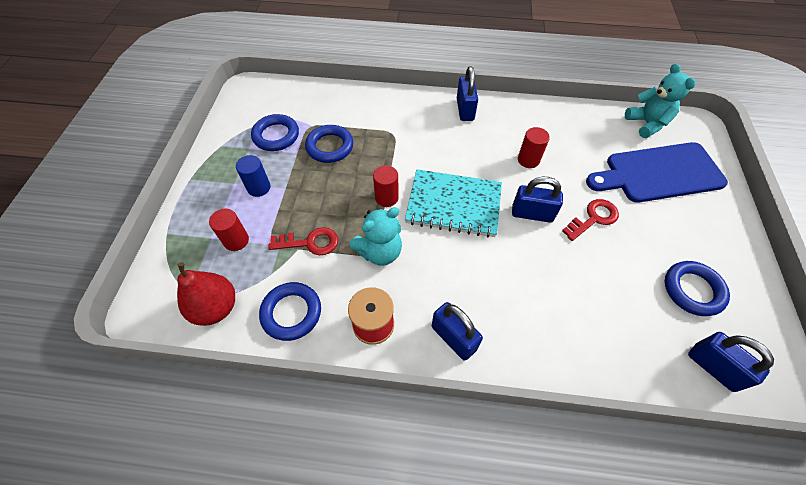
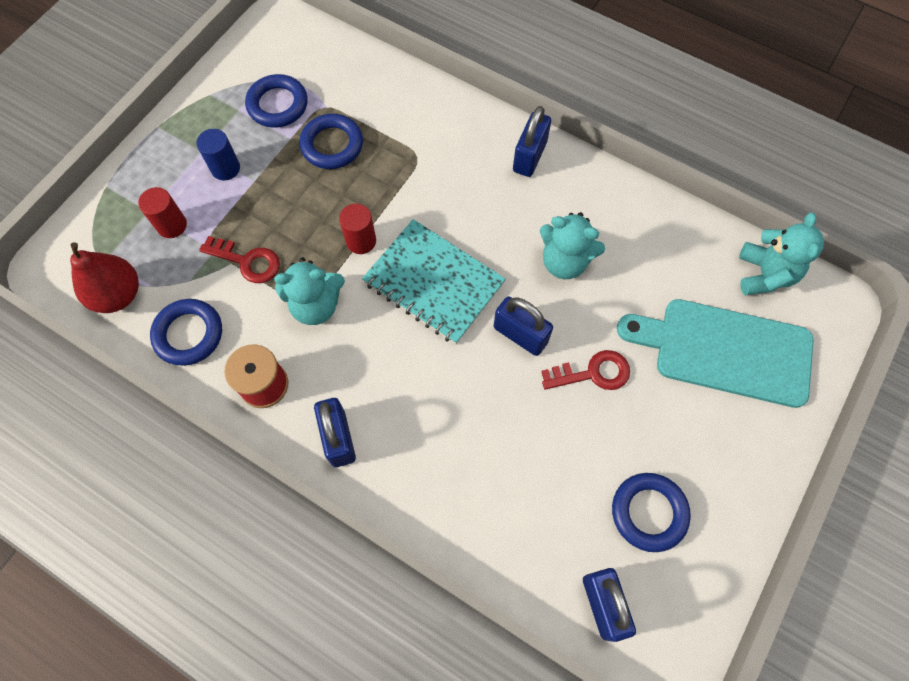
camera: 25 degrees right, 10 degrees up
red cylinder [518,127,550,168] -> turquoise teddy bear [540,212,605,279]
blue cutting board [586,142,728,203] -> turquoise cutting board [617,299,814,408]

